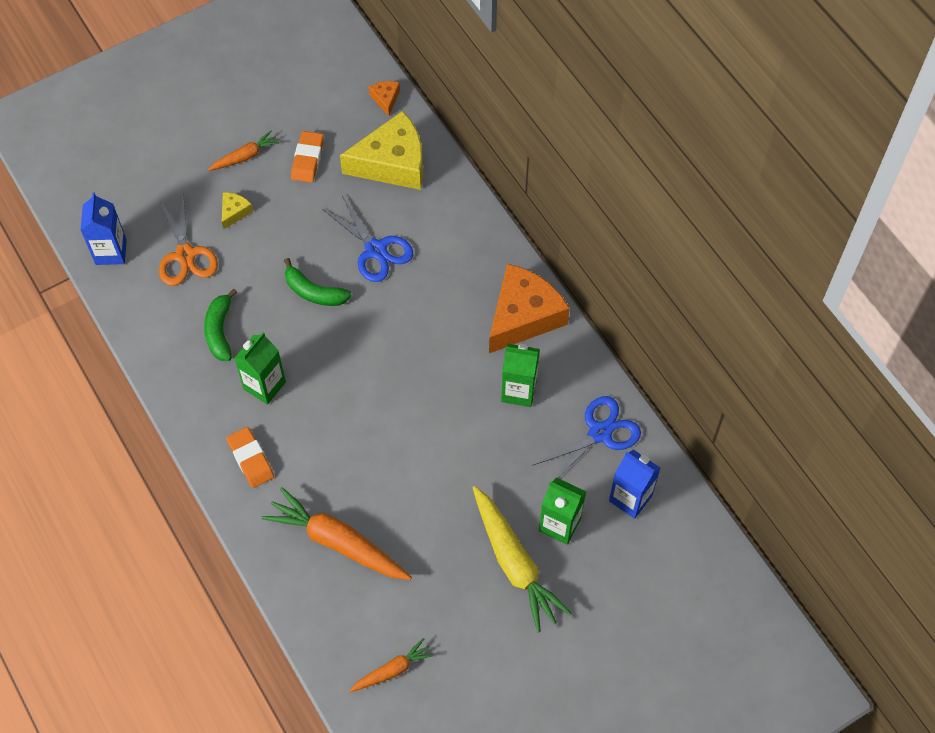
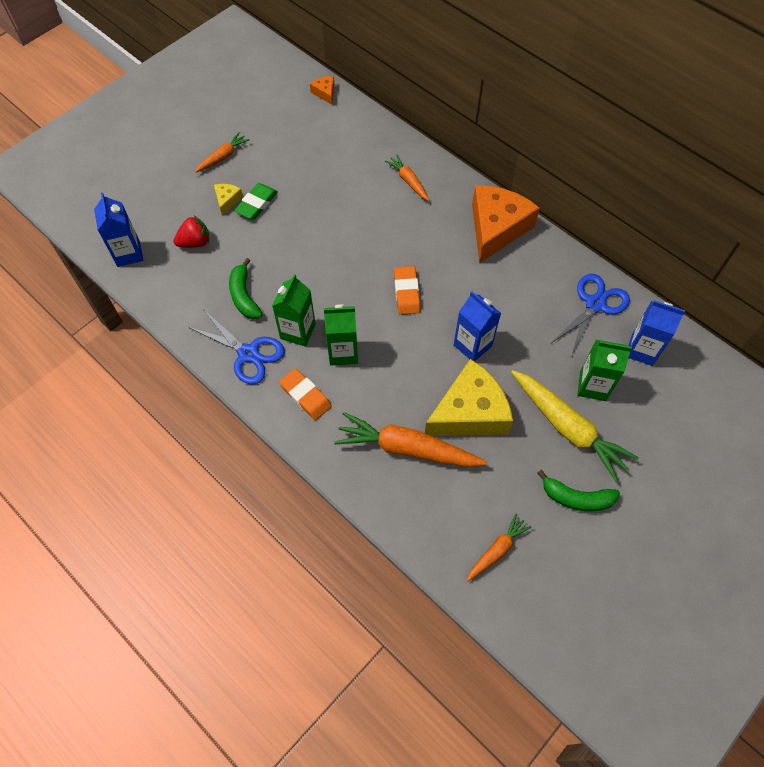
camera: 15 degrees left, 0 degrees up
orange scissors [159,194,218,286] -> red strawberry [173,215,209,248]
green banana [284,258,352,306] -> green banana moved to [537,470,620,511]
orange eraser [291,131,324,183] -> orange eraser moved to [394,266,420,315]
blue scissors [322,195,413,282] -> blue scissors moved to [188,310,285,385]
yellow cheese [340,111,423,190] -> yellow cheese moved to [425,359,513,436]
green carton [501,344,540,407] -> green carton moved to [324,304,358,365]
none -> green eraser [234,183,278,220]
none -> orange carrot [385,154,430,201]
none -> blue carton [454,292,501,362]

